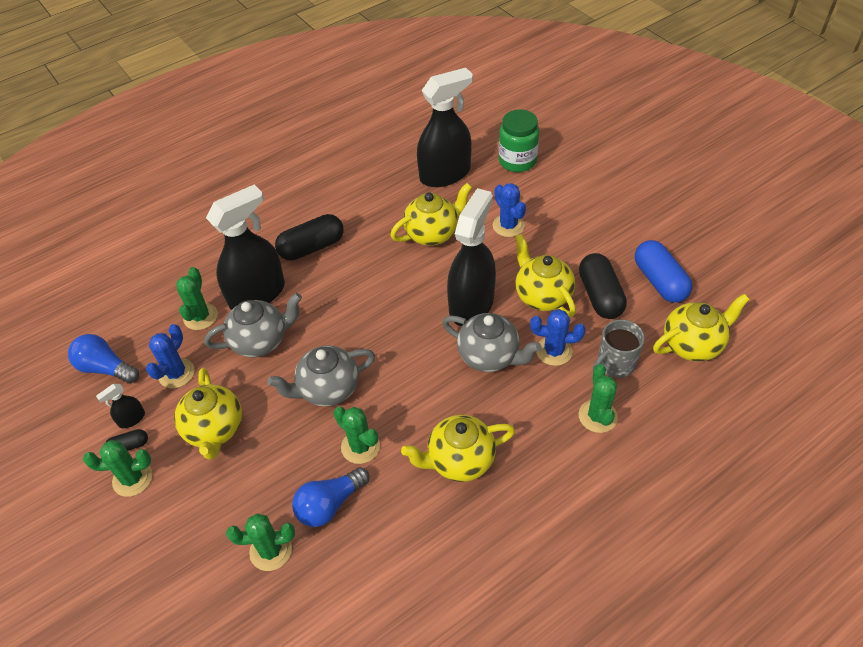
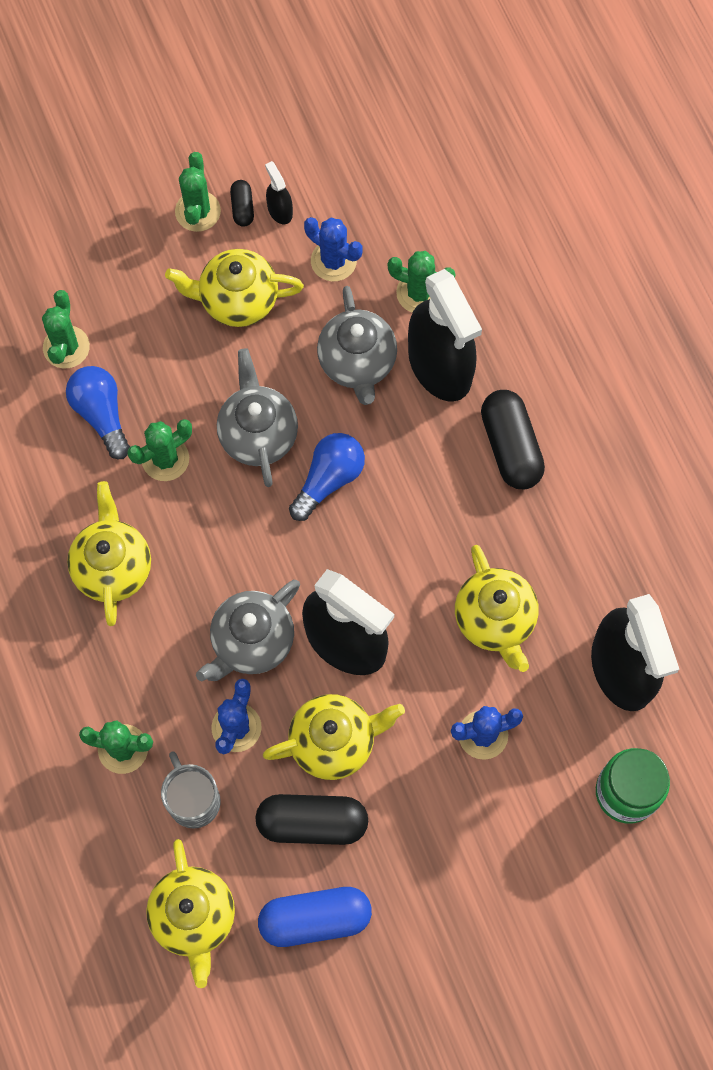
camera: 100 degrees right, 20 degrees up
blue light bulb [68,334,139,384] -> blue light bulb moved to [289,433,365,521]

